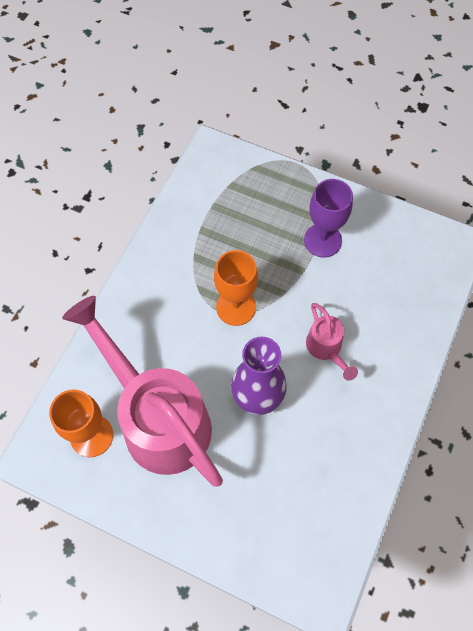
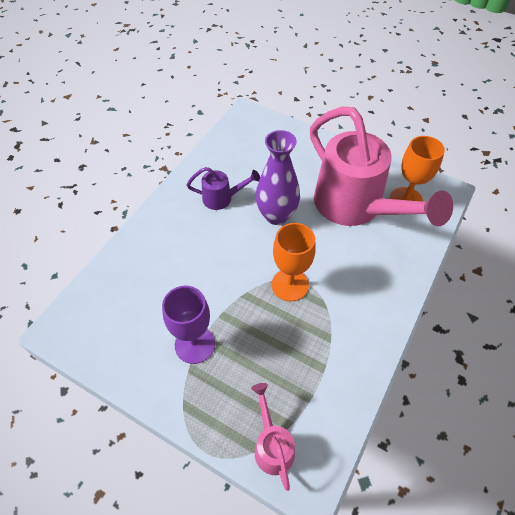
camera: 175 degrees left, 10 degrees down
pink watering can [306,303,358,381] -> pink watering can moved to [251,383,295,491]
none -> purple watering can [186,167,260,210]

